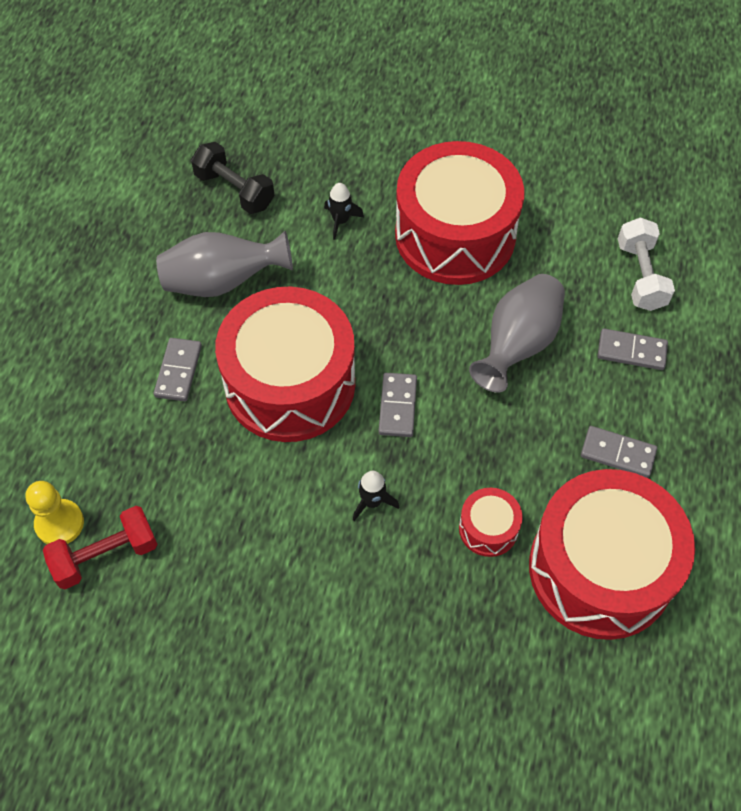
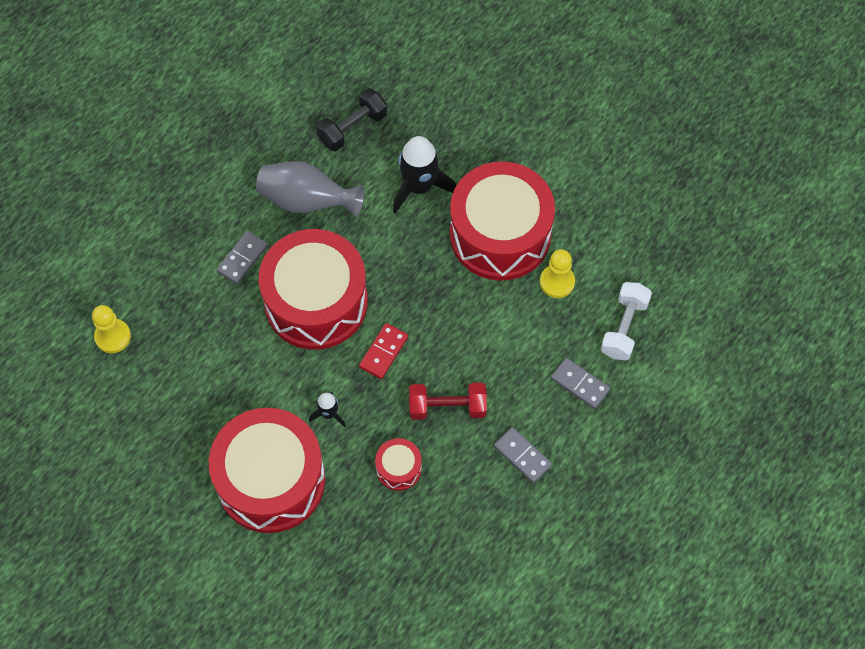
camera: 25 degrees right, 5 degrees up
red dumbbell [43,506,157,589] -> red dumbbell moved to [409,383,487,420]
black dumbbell [191,142,275,214] -> black dumbbell turned 75 degrees clockwise [316,88,387,151]
black rocket [324,183,364,240] -> black rocket [393,136,456,214], size x1.96
grey domino [379,373,417,437] -> red domino [359,323,408,379]
grey vase [469,274,565,393] -> none
red drum [529,469,695,640] -> red drum moved to [209,408,325,533]
none -> yellow pawn [540,249,575,298]

